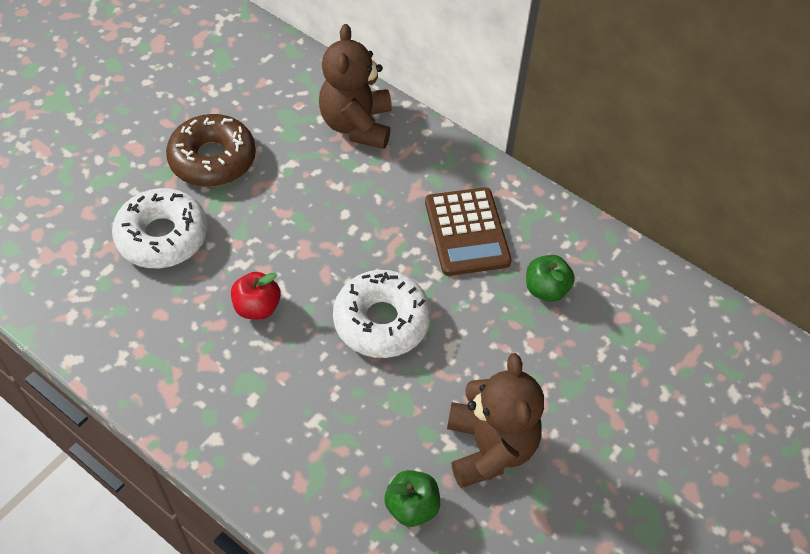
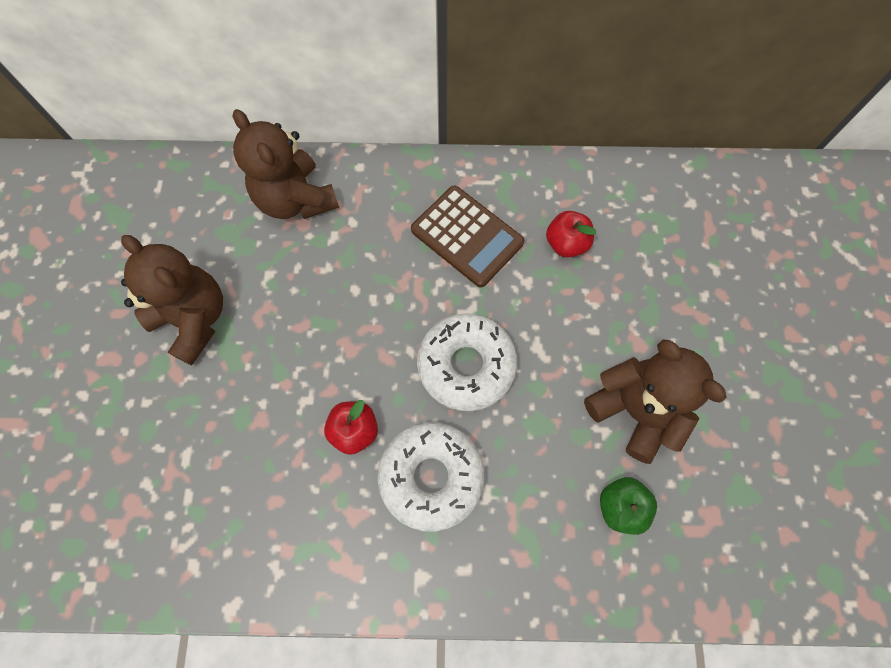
camera: 35 degrees left, 15 degrees up
white donut [112,188,208,268] -> white donut moved to [378,422,484,531]
brown donut [166,114,256,187] -> brown teddy bear [121,235,223,366]
green apple [526,255,575,302] -> red apple [546,211,596,257]

